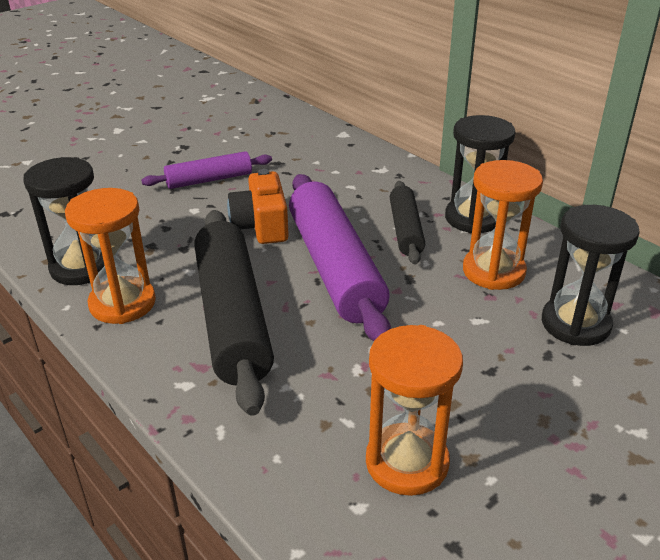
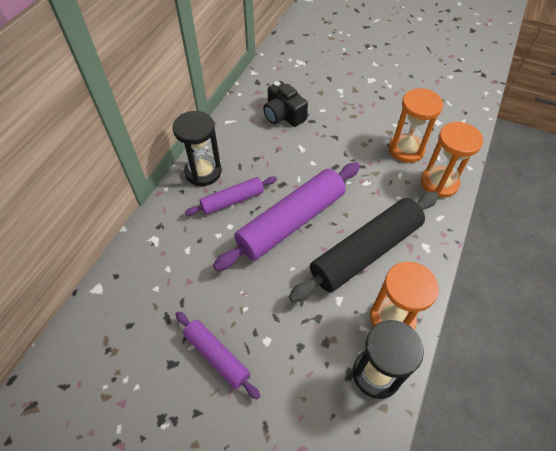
camera: 115 degrees left, 20 degrees up
orange camera [227,169,289,244] -> none
black rolling pin [390,181,425,265] -> purple rolling pin [185,176,277,216]
orange hourglass [463,160,543,290] -> orange hourglass moved to [421,122,483,198]
black hourglass [542,205,640,346] -> black camera [263,81,308,127]

